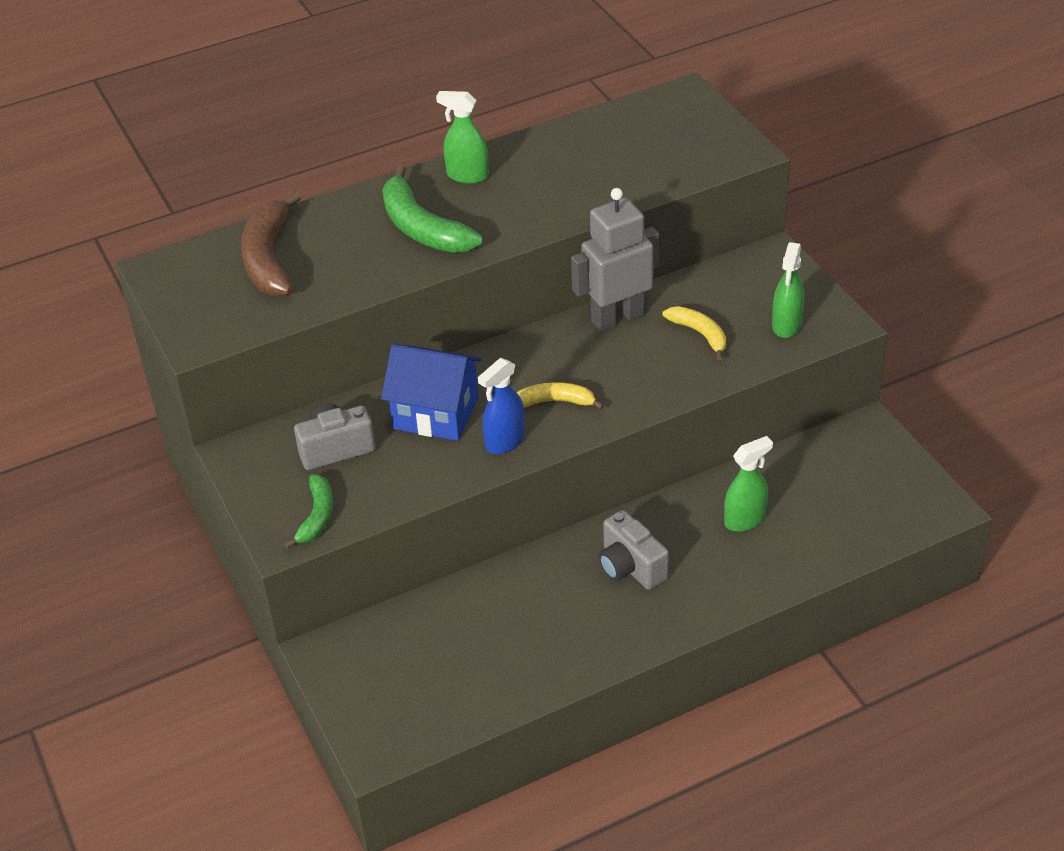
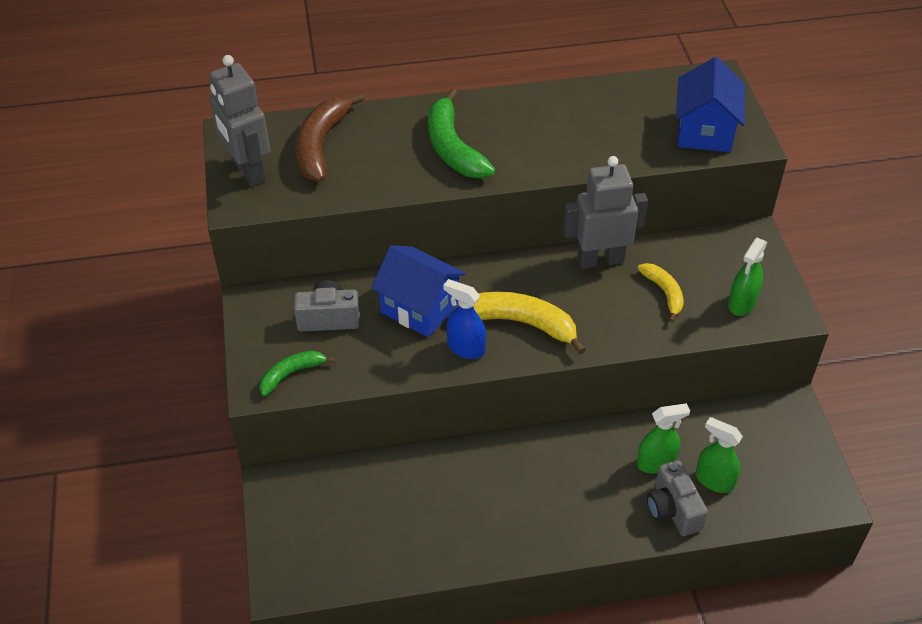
camera: 15 degrees right, 5 degrees up
green banana [284,475,333,549] -> green banana turned 150 degrees counterclockwise [259,350,336,396]
green spray bottle [436,91,489,184] -> green spray bottle moved to [696,417,743,493]
blue spray bottle [478,358,525,454] -> blue spray bottle turned 60 degrees clockwise [443,279,486,359]
yellow banana [517,382,604,409] -> yellow banana [454,292,586,354], size x1.72
grey camera [599,510,669,590] -> grey camera moved to [647,460,708,536]
none -> grey robot [209,55,271,187]
none -> blue house [676,57,745,152]

